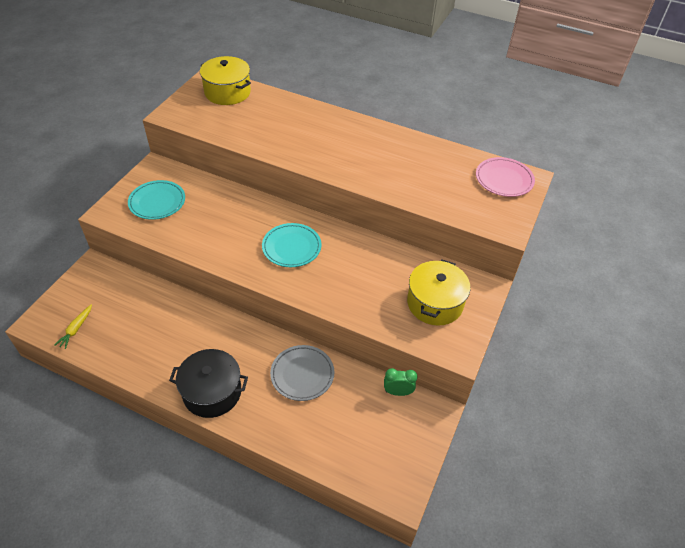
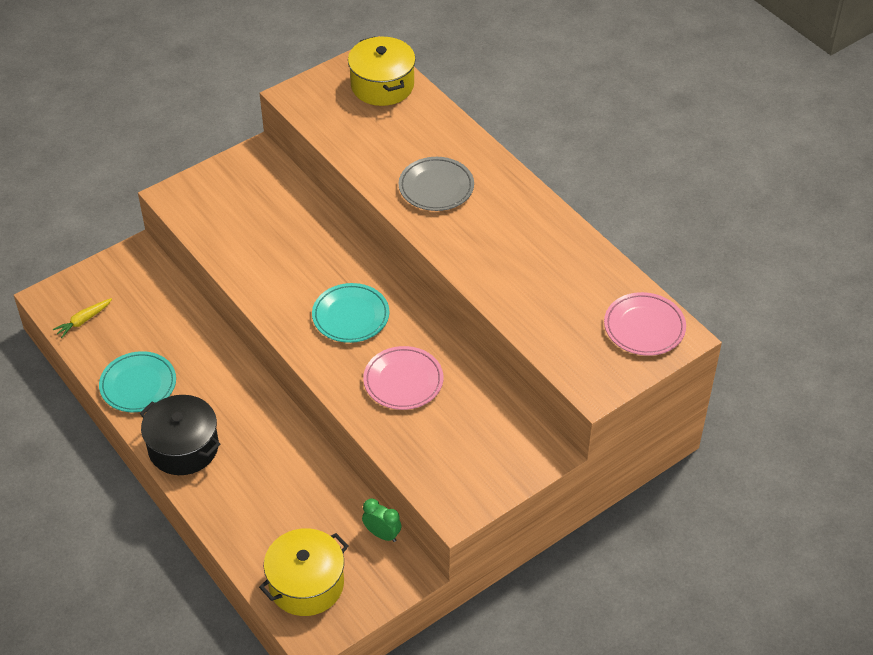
camera: 30 degrees right, 0 degrees up
turquoise plate [128,180,185,220] -> turquoise plate moved to [99,351,176,412]
grey plate [270,345,334,401] -> grey plate moved to [399,157,474,211]
yellow pot [407,260,471,326] -> yellow pot moved to [259,528,348,616]
none -> pink plate [363,346,443,410]

